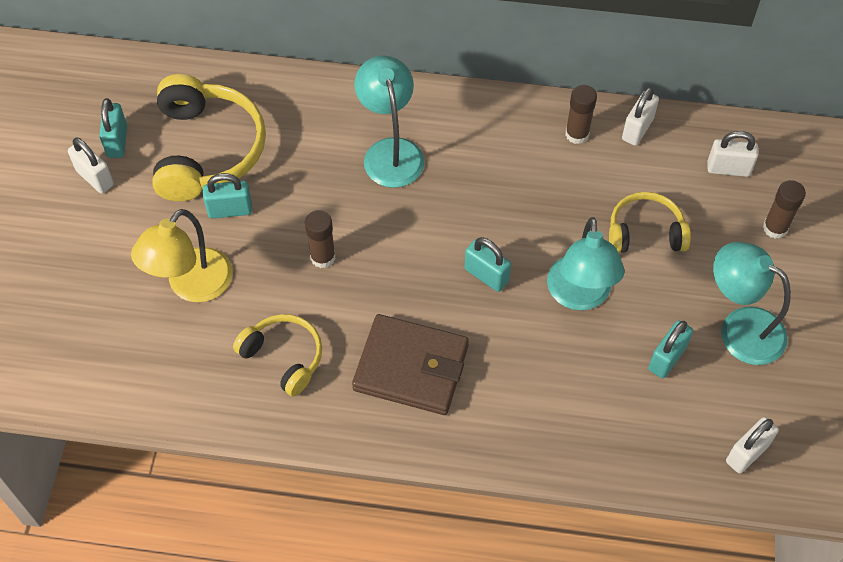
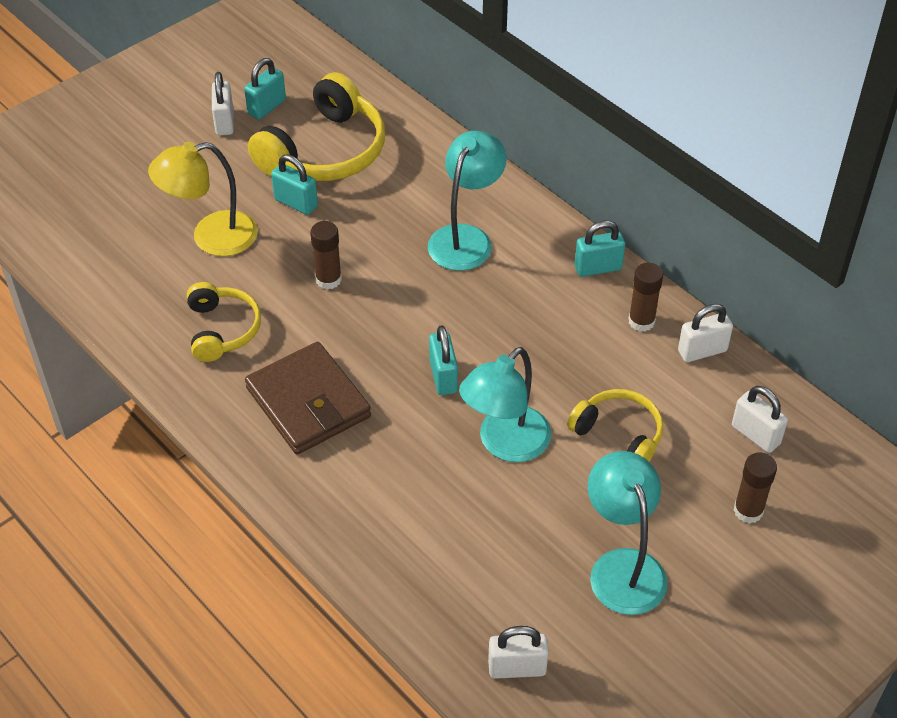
camera: 40 degrees right, 10 degrees down
turquoise padlock [648,320,693,378] -> turquoise padlock moved to [575,221,625,277]

